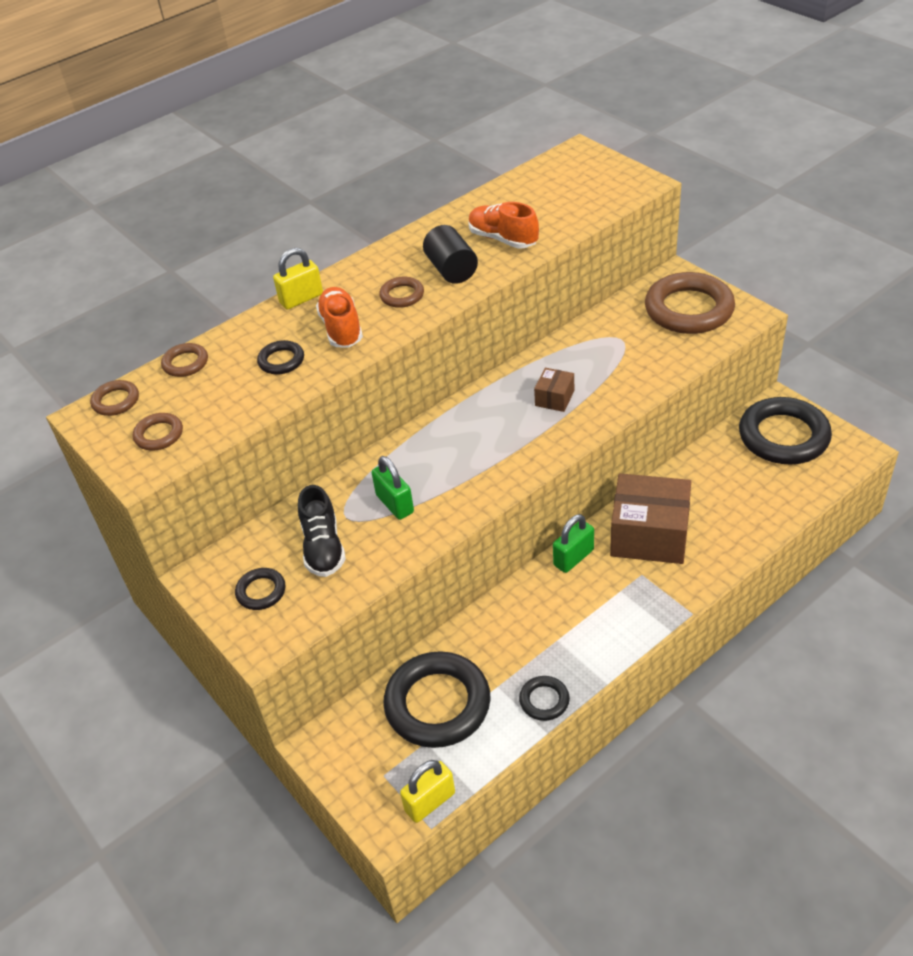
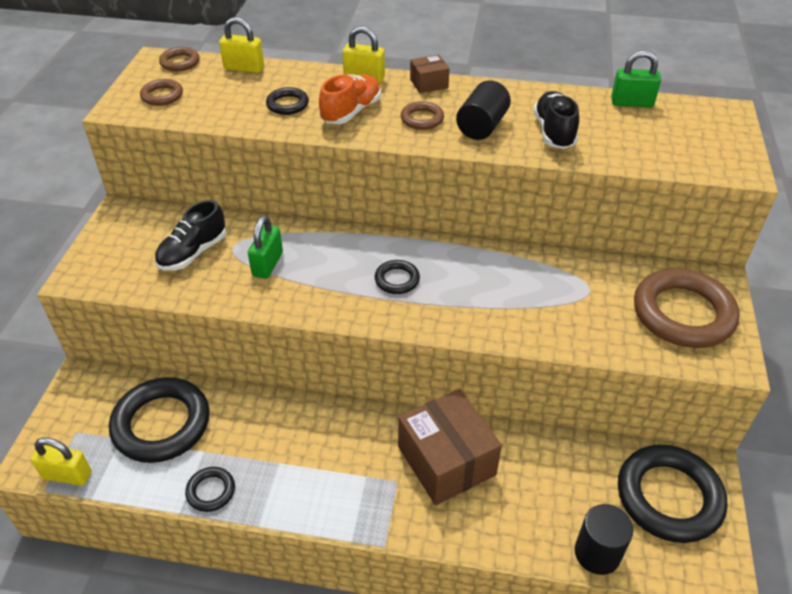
camera: 45 degrees right, 0 degrees up
brown ring [161,343,208,377] -> yellow padlock [219,17,264,73]
black ring [235,568,285,610] -> black ring moved to [375,260,420,294]
orange shoe [469,202,539,249] -> black shoe [533,91,579,149]
brown box [534,368,574,412] -> brown box moved to [410,55,449,93]
green padlock [553,514,594,573] -> green padlock moved to [611,50,661,107]
none -> black cylinder [575,504,633,575]

